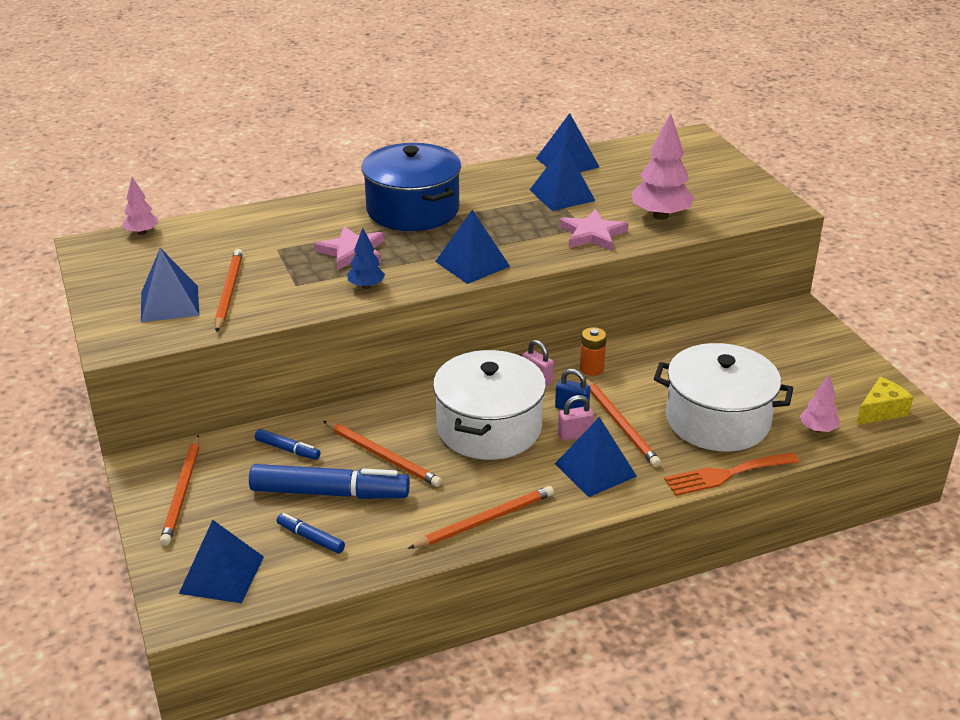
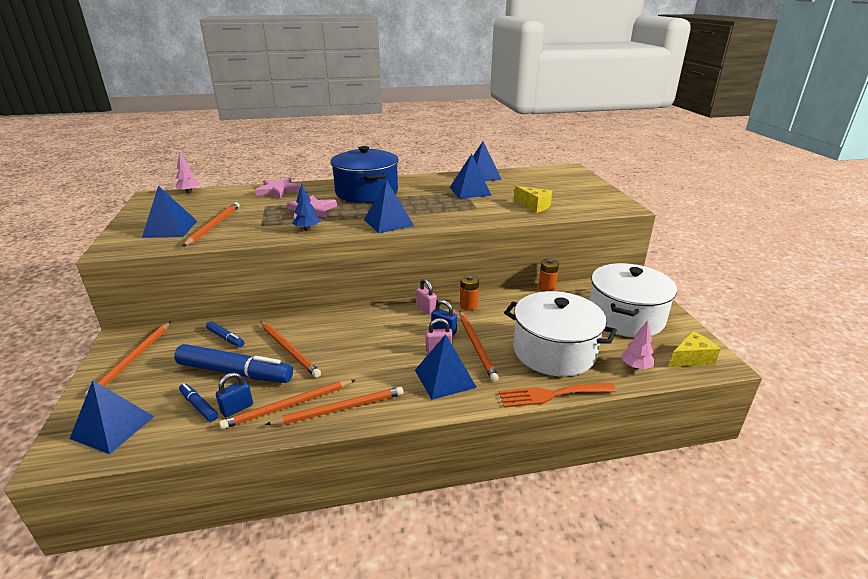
camera: 10 degrees right, 5 degrees down
white pot [433,350,546,460] -> white pot moved to [589,263,677,337]
pink star [559,209,629,251] -> pink star moved to [255,177,301,199]
pink tree [631,113,695,220] -> yellow cheese [514,186,552,213]
none -> blue padlock [216,372,253,418]
none -> orange pencil [219,380,355,429]
none -> orange battery [538,259,559,292]

